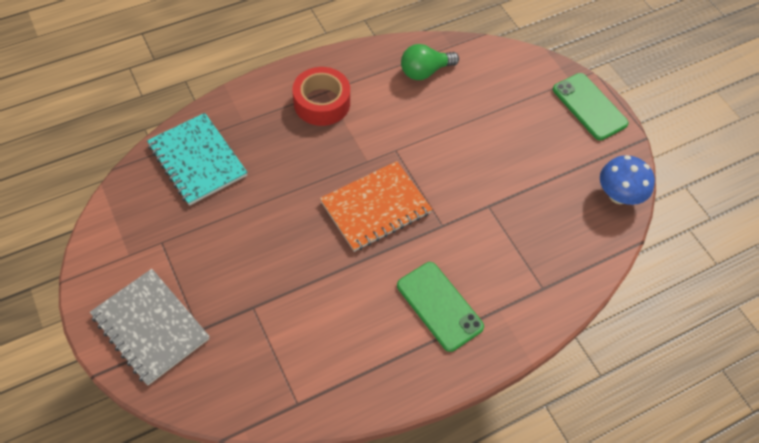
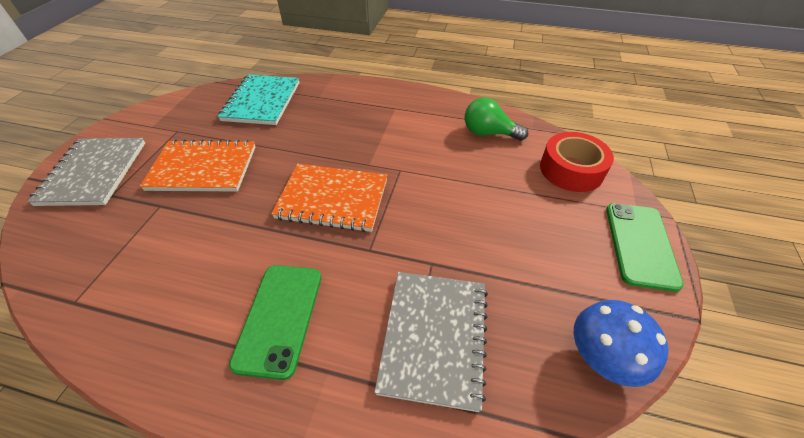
camera: 45 degrees right, 10 degrees down
red tape [292,67,350,126] -> red tape moved to [540,132,614,192]
none -> orange notebook [140,139,255,192]
none -> grey notebook [374,272,488,412]

